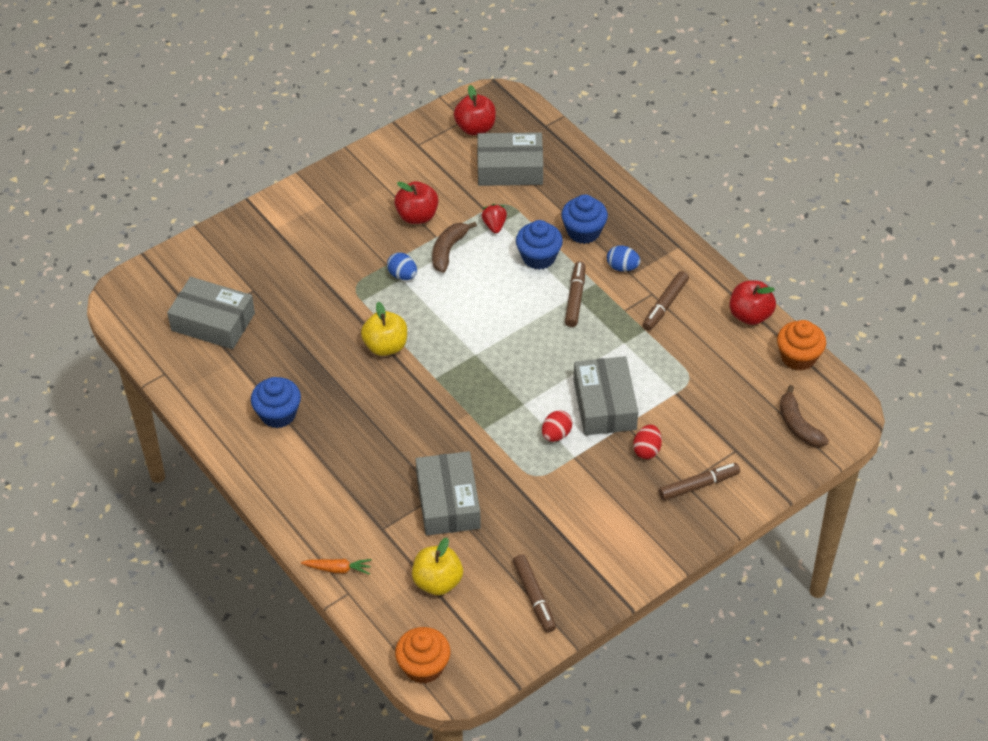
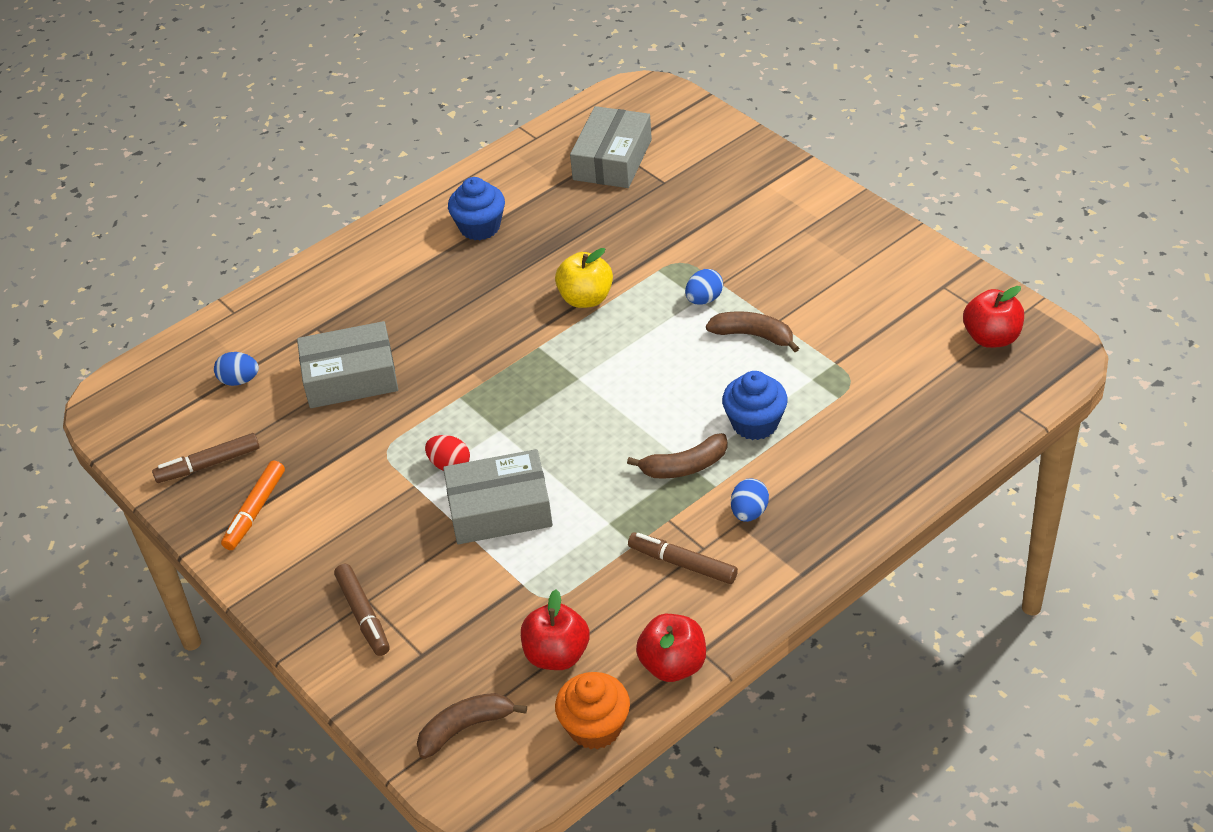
camera: 90 degrees right, 5 degrees down
orange carrot [301,559,372,575] -> none
red apple [394,181,438,224] -> red apple moved to [521,589,590,670]
orange cupcake [395,627,450,684] -> none
yellow apple [412,538,463,595] -> blue egg [214,352,259,386]
grey box [477,132,543,186] -> none
red strawberry [481,204,507,234] -> none
blue cupcake [561,195,608,244] -> none
brown marker [565,261,586,327] -> brown banana [627,433,728,479]
red egg [633,425,662,459] -> none
none -> orange marker [221,460,285,550]

